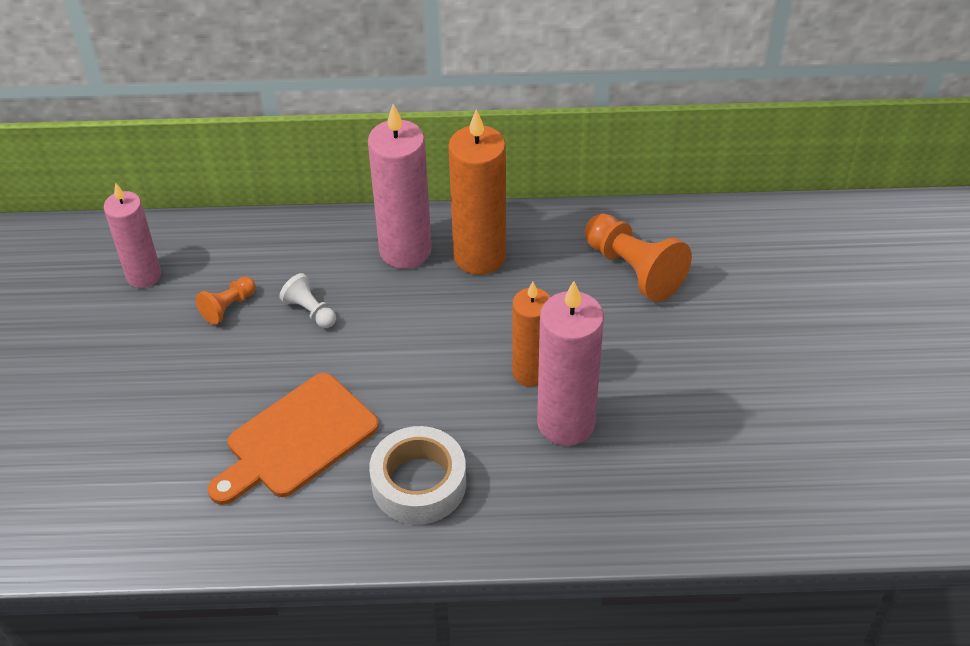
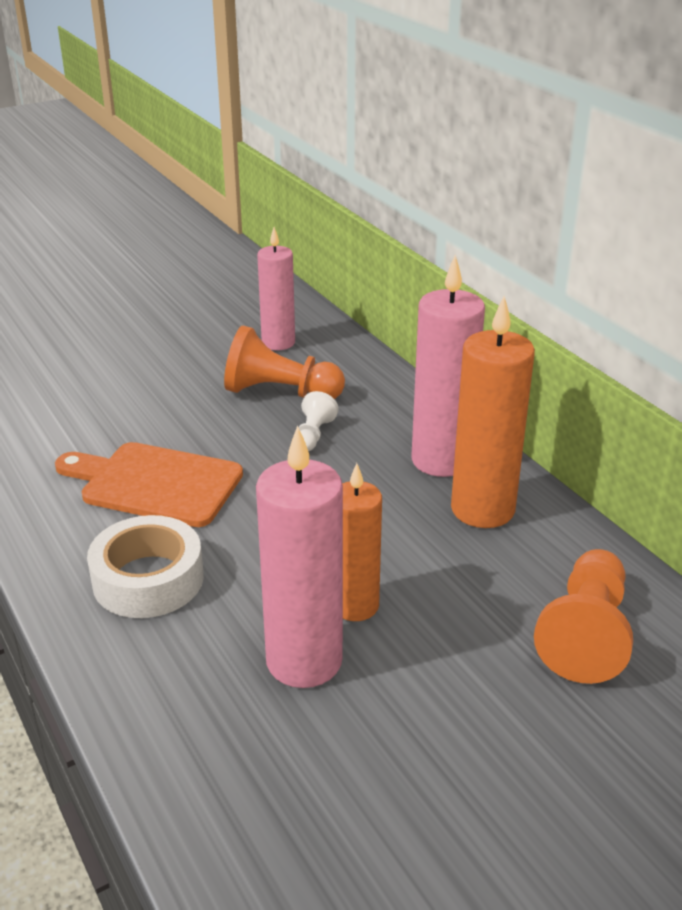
camera: 60 degrees right, 15 degrees down
orange pawn [196,277,256,325] -> orange pawn [224,326,345,399], size x1.88

